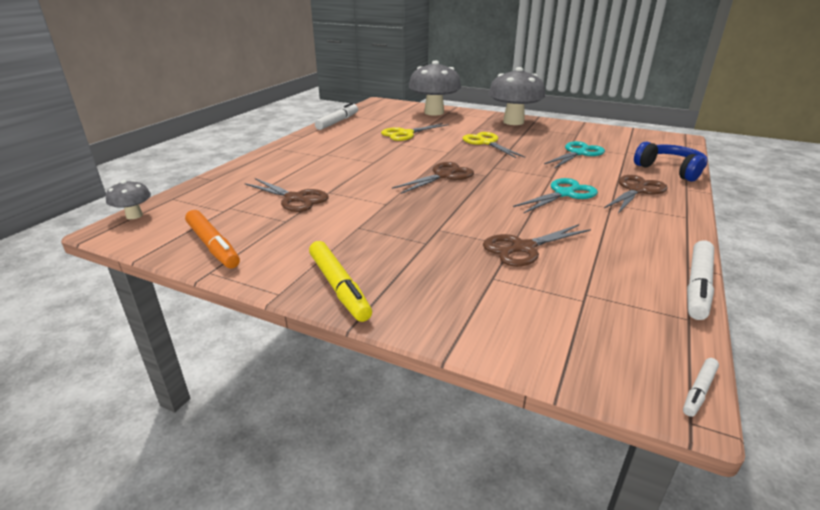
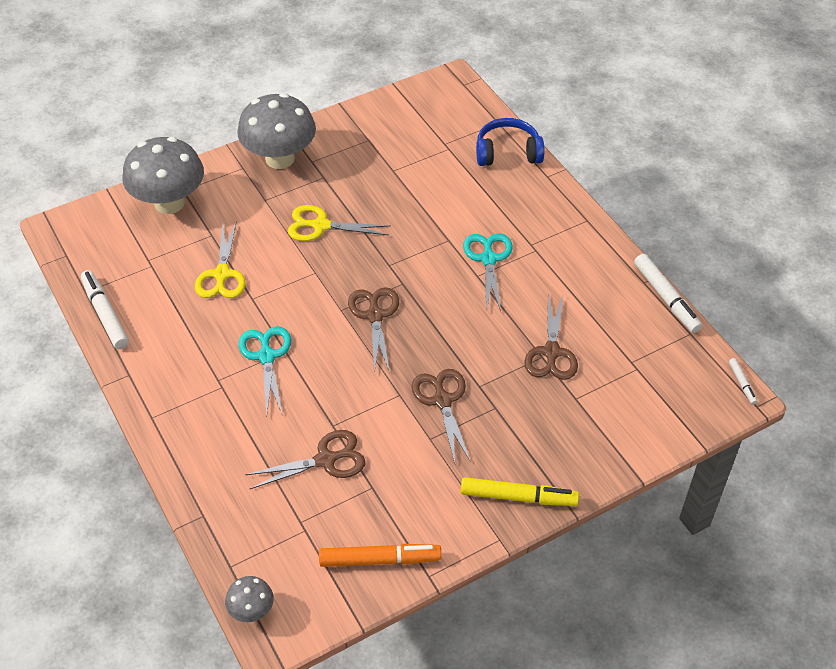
camera: 55 degrees left, 20 degrees up
turquoise scissors [544,141,605,169] -> turquoise scissors moved to [238,326,291,416]
brown scissors [604,175,668,213] -> brown scissors moved to [411,369,471,463]

